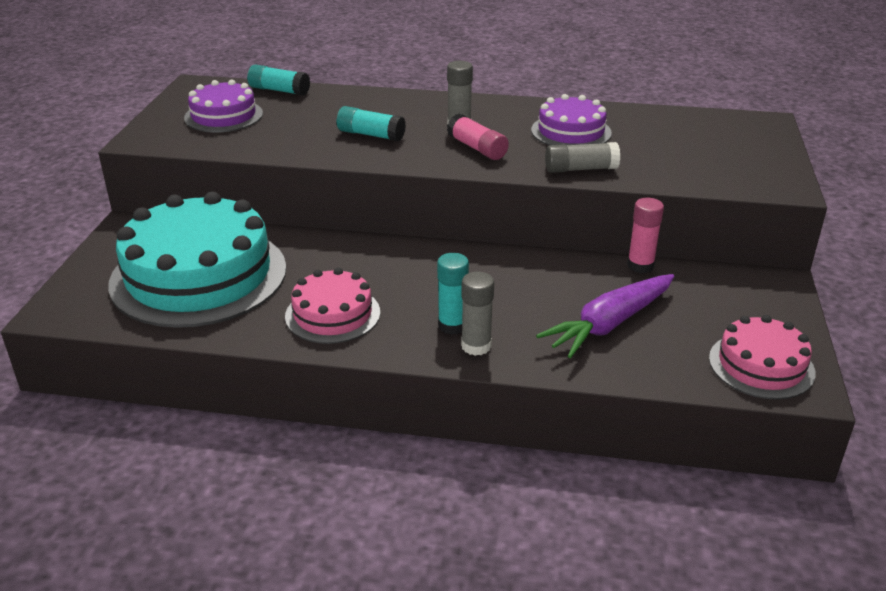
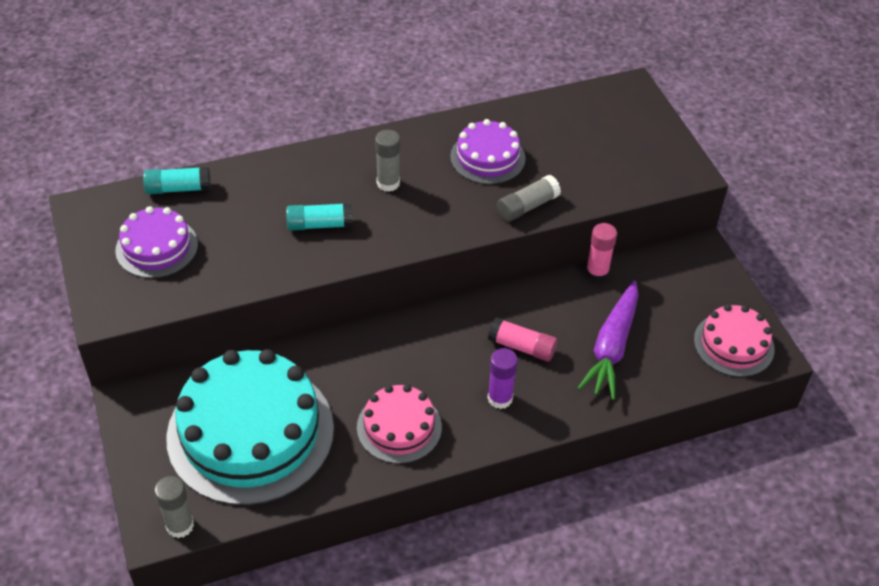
camera: 30 degrees left, 15 degrees up
turquoise glue stick [437,253,469,335] -> purple glue stick [487,348,518,409]
pink glue stick [447,114,509,160] -> pink glue stick moved to [488,318,557,362]
grey glue stick [461,272,494,356] -> grey glue stick moved to [154,476,194,538]

